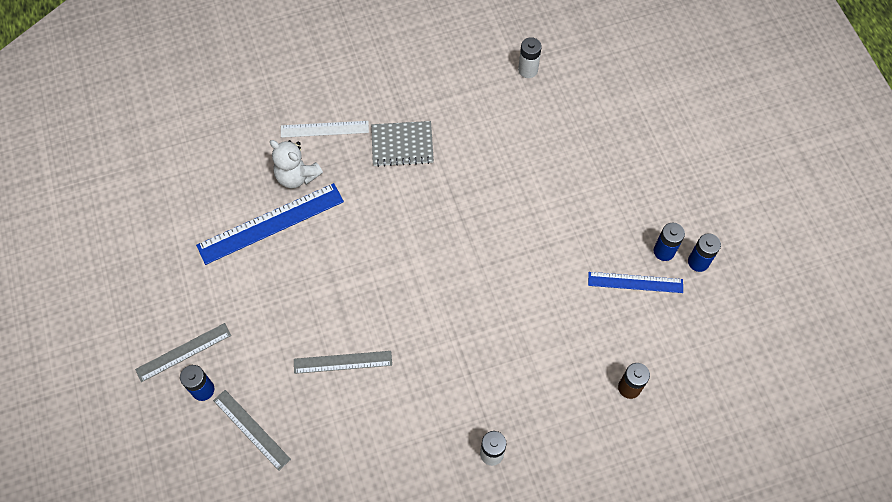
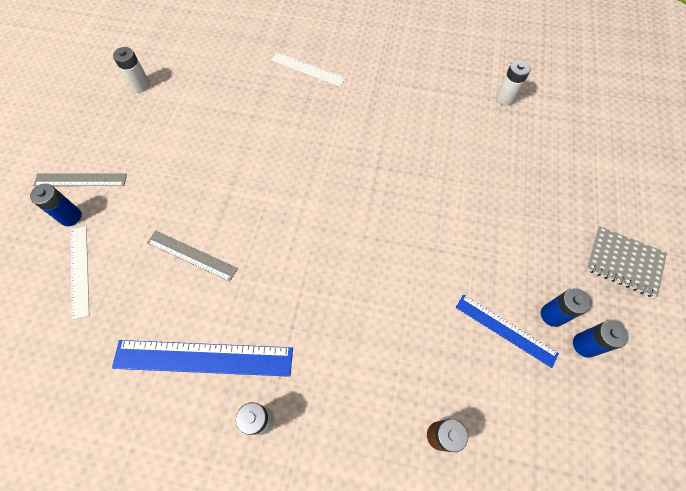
camera: 30 degrees right, 0 degrees up
blue ruler [196,183,344,265] -> blue ruler moved to [112,340,293,377]
grey ruler [213,390,291,471] -> white ruler [71,226,89,320]
white teddy bear [270,140,323,188] -> none
grey notebook [371,121,434,167] -> grey notebook moved to [586,226,667,298]
none -> white battery [113,47,150,92]

